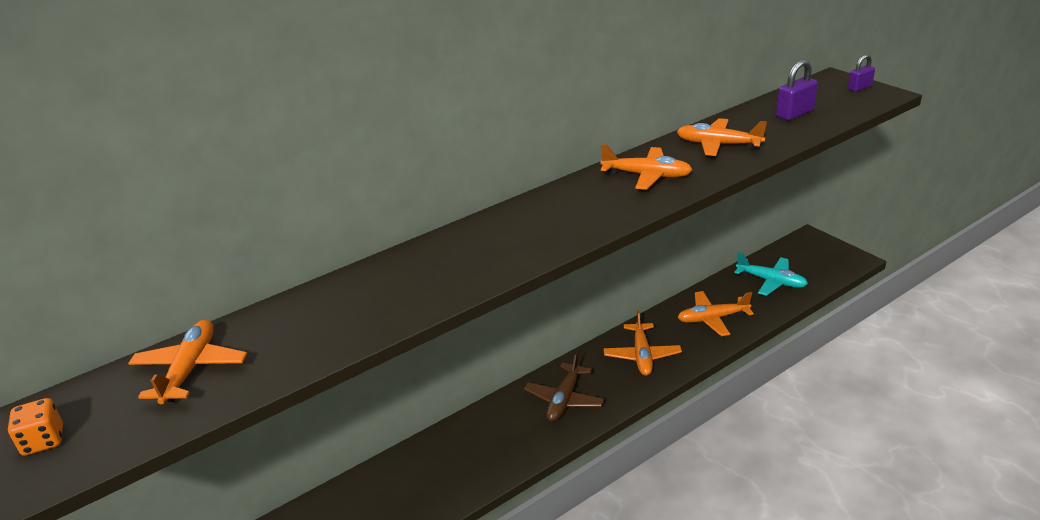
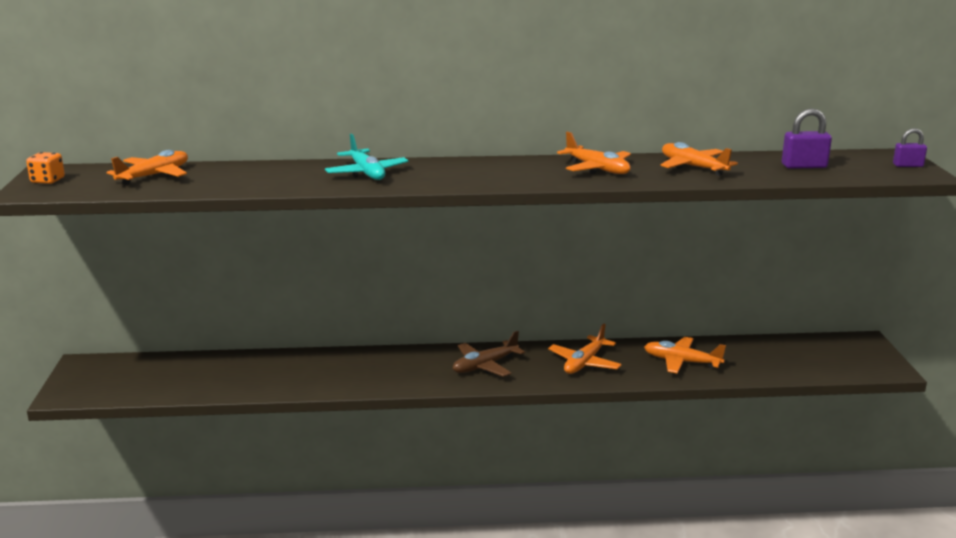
camera: 30 degrees right, 10 degrees down
turquoise plane [734,252,808,296] -> turquoise plane moved to [325,134,408,180]

